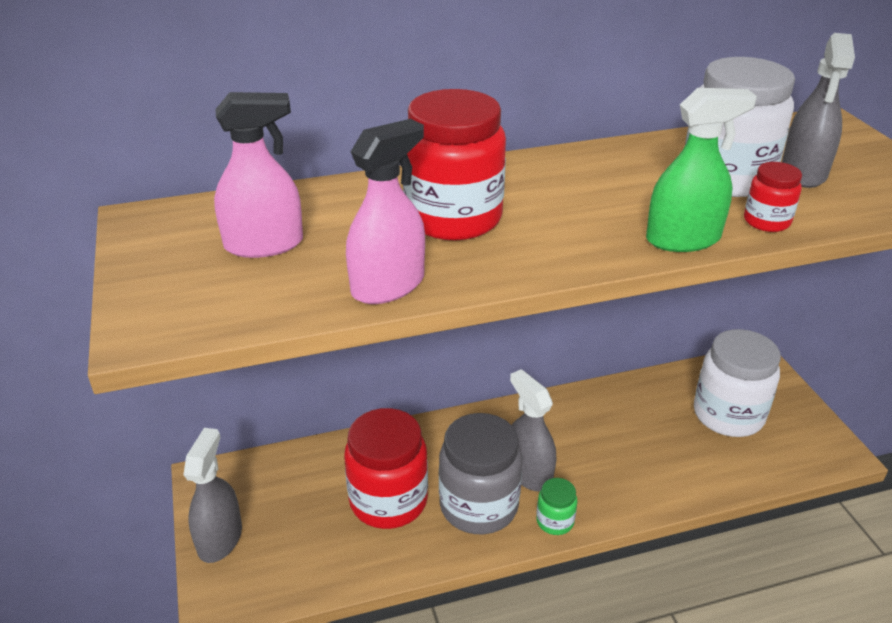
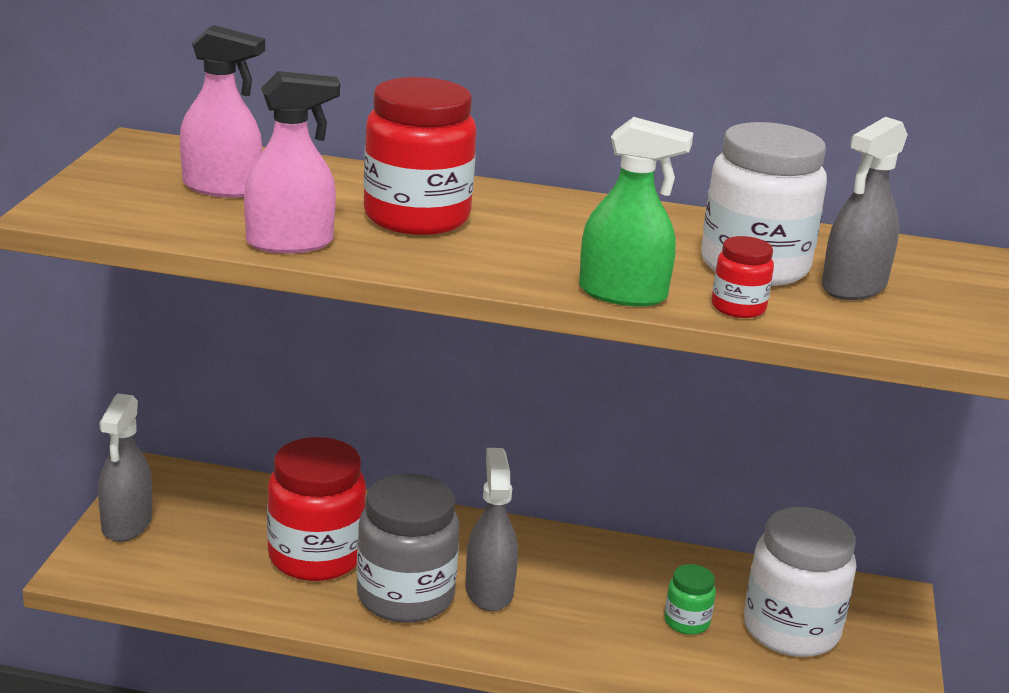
camera: 25 degrees right, 10 degrees down
grey spray bottle [183,428,242,563] -> grey spray bottle turned 150 degrees clockwise [98,393,152,542]
green jar [536,478,577,535] -> green jar moved to [664,564,716,635]

